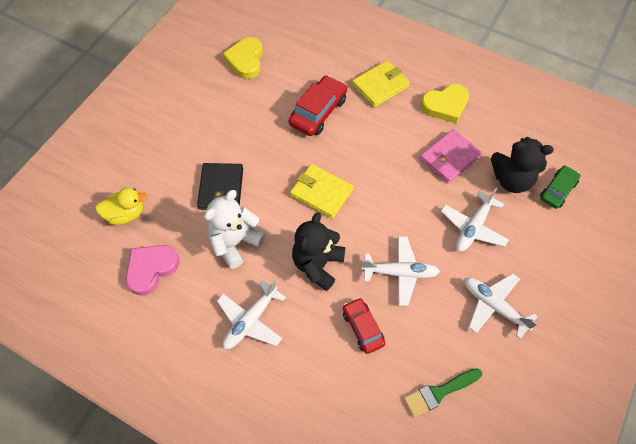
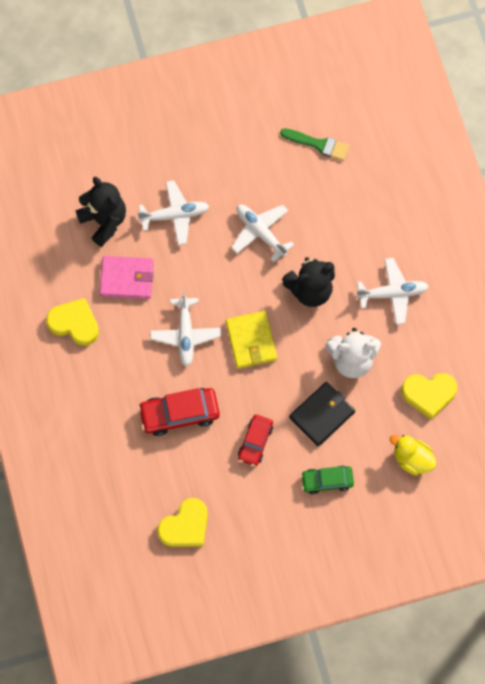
camera: 135 degrees left, 10 degrees up
pink heart [126,245,180,296] -> yellow heart [401,373,457,420]
red car [343,297,386,354] -> red car moved to [238,415,273,466]
yellow wallet [352,60,410,107] -> none
white plane [464,273,538,339] -> white plane moved to [150,291,221,366]
green car [540,165,581,209] -> green car moved to [301,466,354,495]

